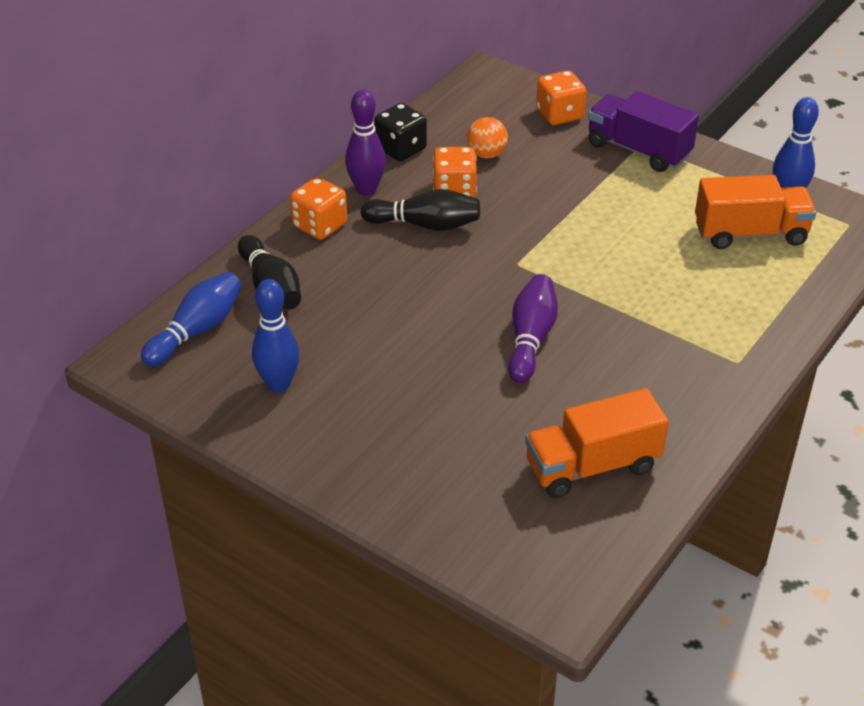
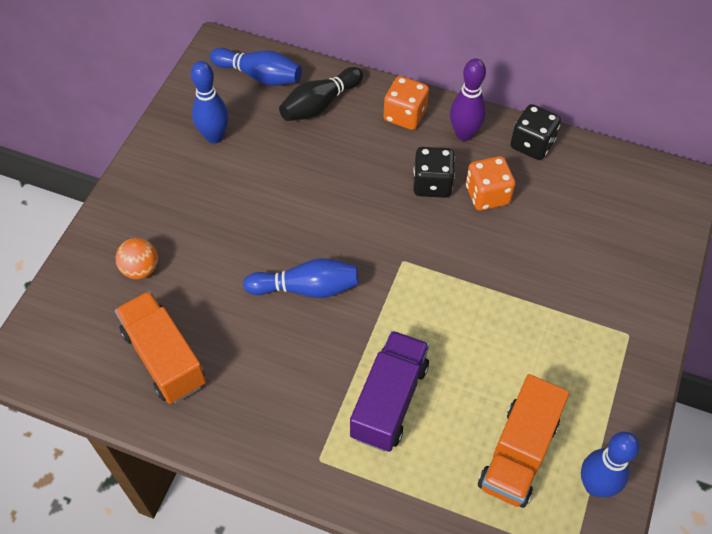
camera: 75 degrees right, 15 degrees up
black bowling pin [361,189,480,231] -> black dice [413,147,455,198]
orange ball [467,117,508,158] -> orange ball moved to [116,238,158,279]
purple bowling pin [508,274,558,383] -> blue bowling pin [243,258,358,298]
orange dice [536,70,586,125] -> none
purple truck [588,91,699,172] -> purple truck moved to [350,331,429,452]
orange truck [695,175,816,249] -> orange truck turned 45 degrees clockwise [478,374,569,508]

